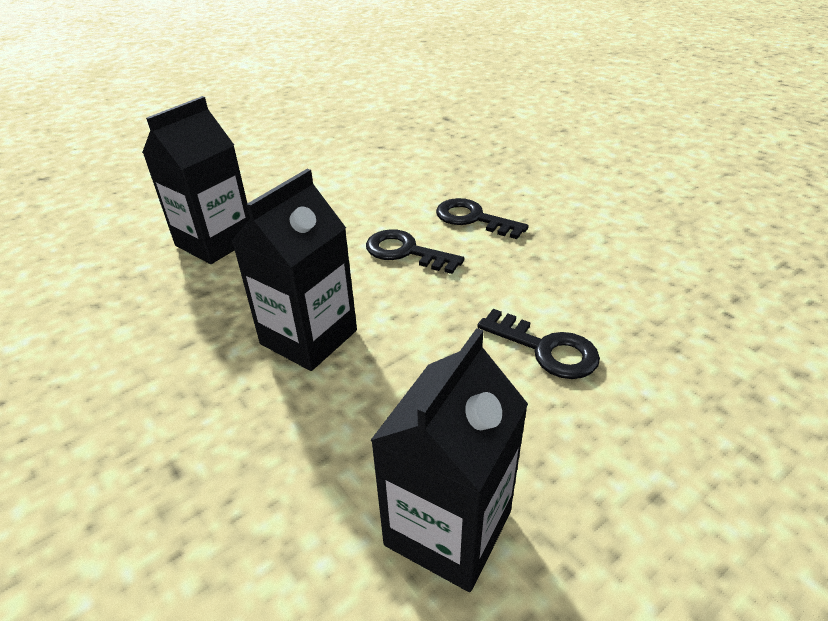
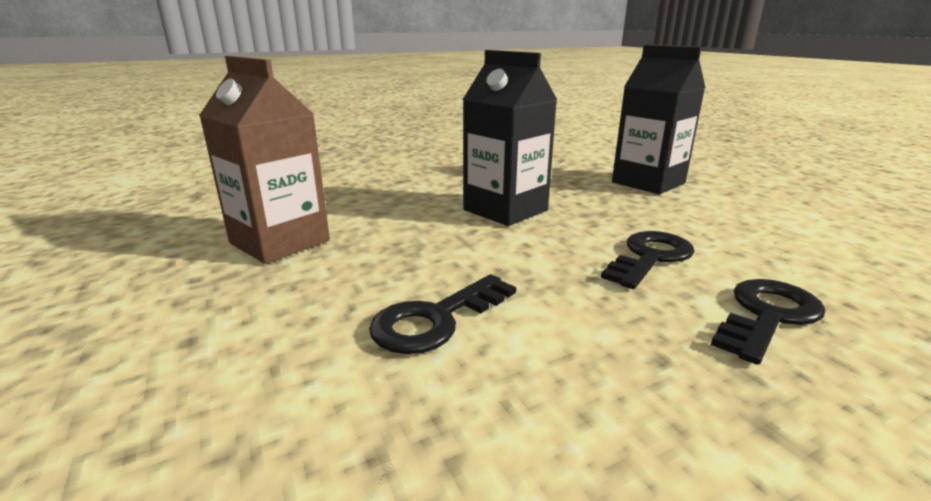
camera: 100 degrees right, 15 degrees down
black carton [370,328,528,592] -> brown carton [199,56,330,264]

